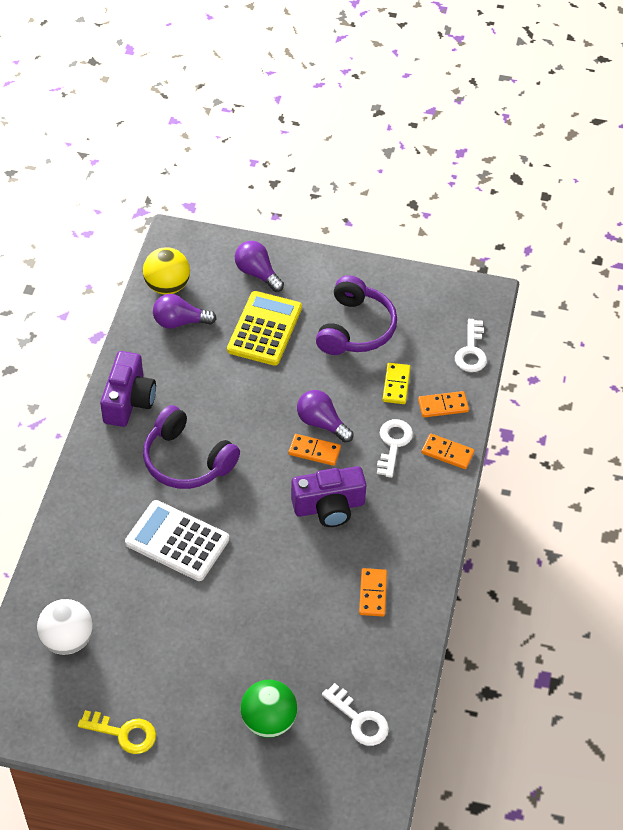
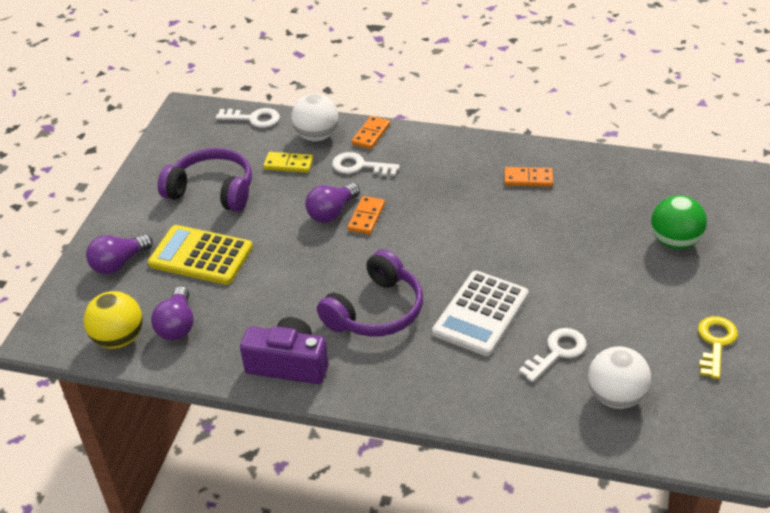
camera: 85 degrees left, 10 degrees down
purple camera [291,466,367,527] -> none
white key [322,683,389,746] -> white key moved to [519,328,587,382]
orange domino [418,391,469,418] -> white ball [291,94,339,141]

